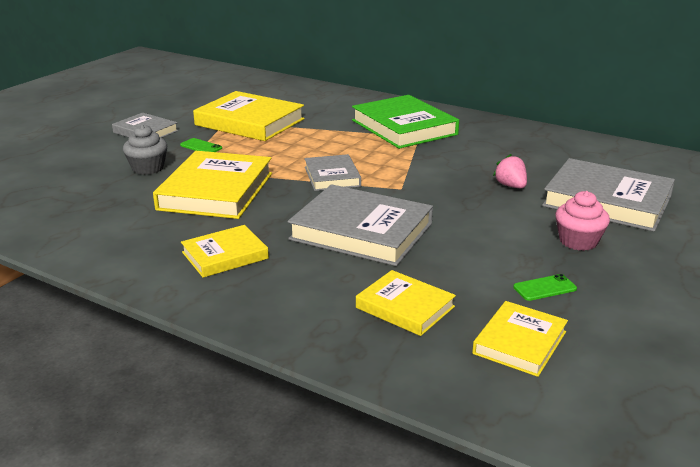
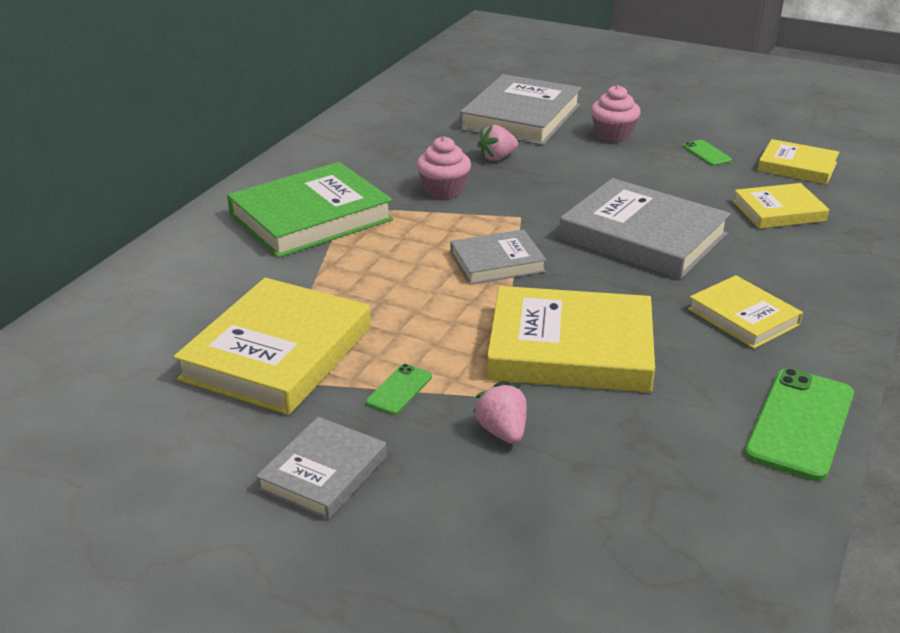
camera: 95 degrees left, 5 degrees up
grey cupcake [123,125,167,175] -> pink strawberry [473,382,527,444]
grey book [288,184,433,266] -> grey book turned 75 degrees counterclockwise [559,178,731,279]
yellow book [356,270,456,336] -> yellow book turned 45 degrees clockwise [733,183,829,229]
none -> pink cupcake [416,136,471,199]
none -> green phone [745,368,854,481]

